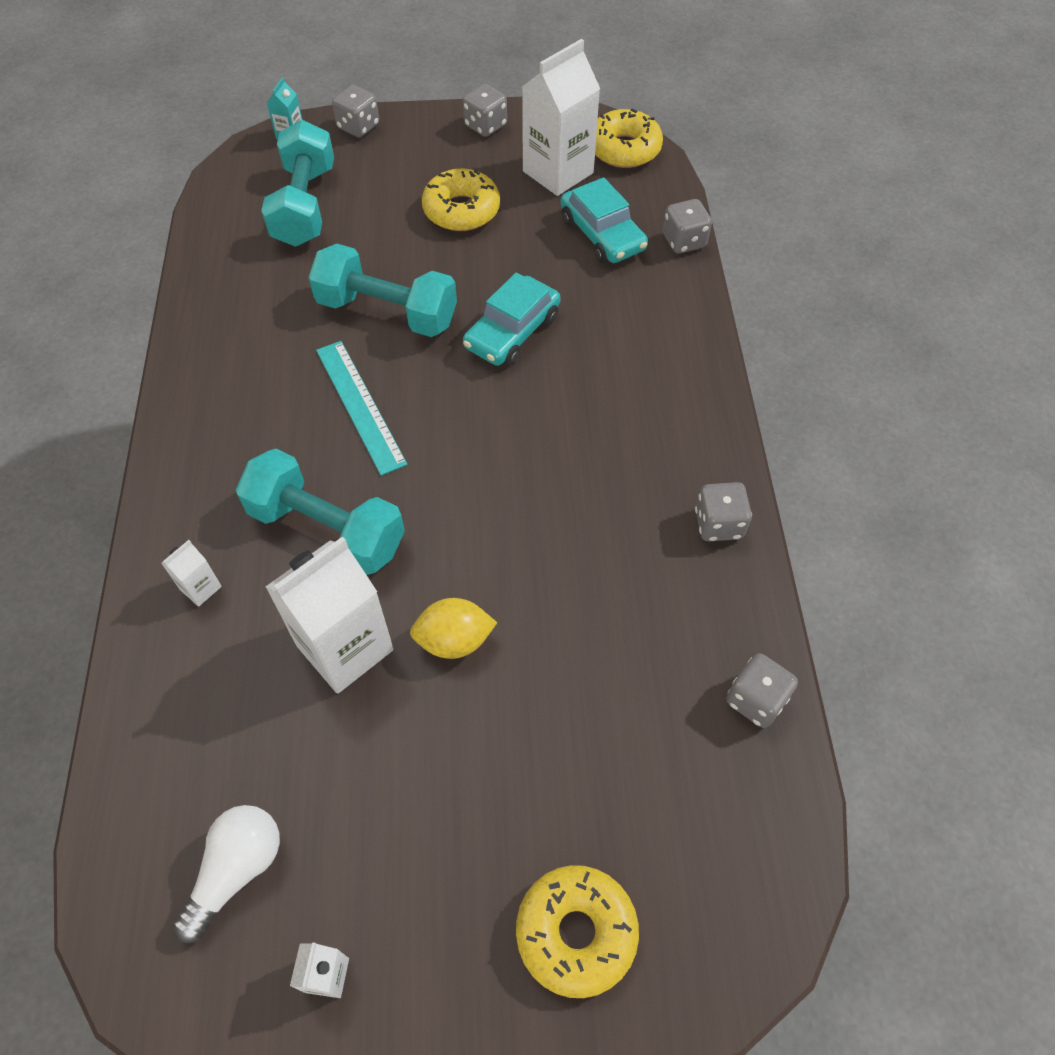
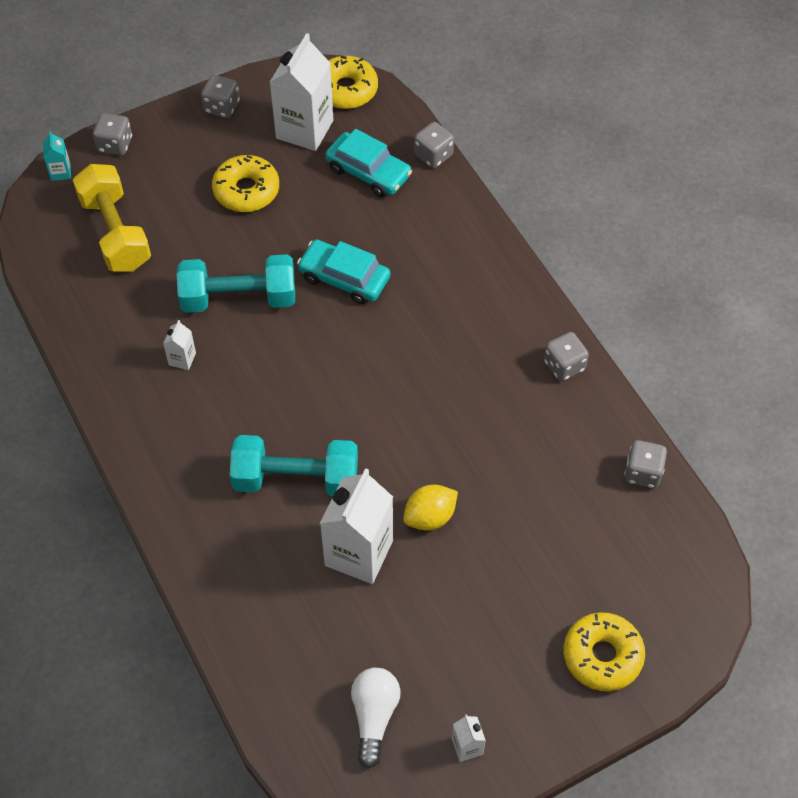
camera: 25 degrees left, 0 degrees up
white carton [161,540,222,607] -> white carton moved to [163,320,196,370]
turquoise dumbbell [261,120,334,247] -> yellow dumbbell [73,164,151,272]
turquoise ruler [316,341,407,476] -> none
turquoise car [463,272,561,366] -> turquoise car turned 105 degrees clockwise [297,240,390,304]

